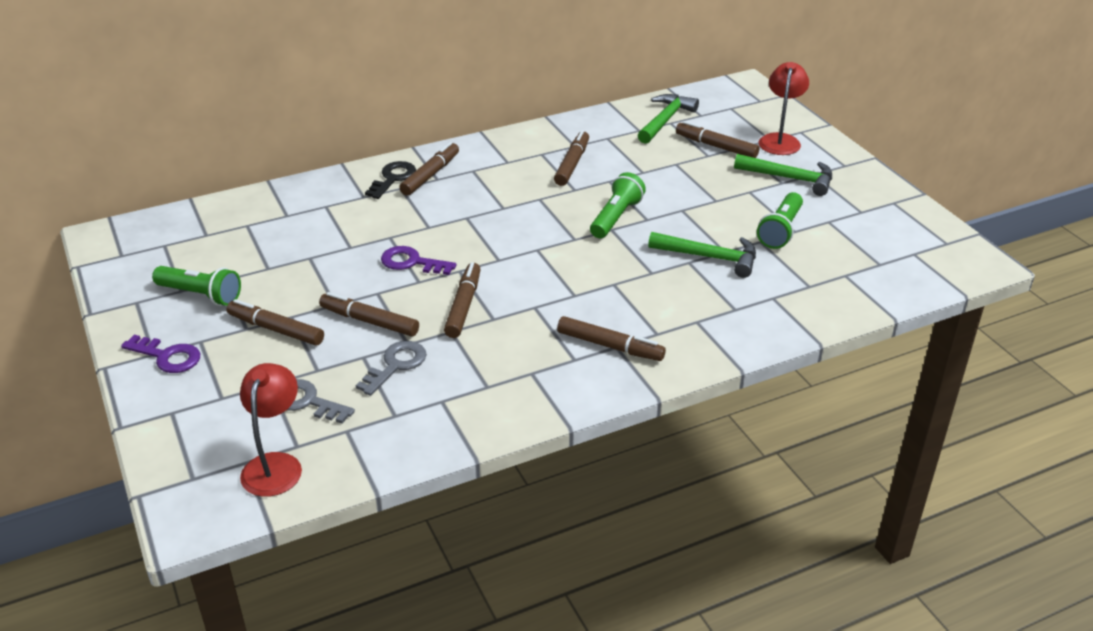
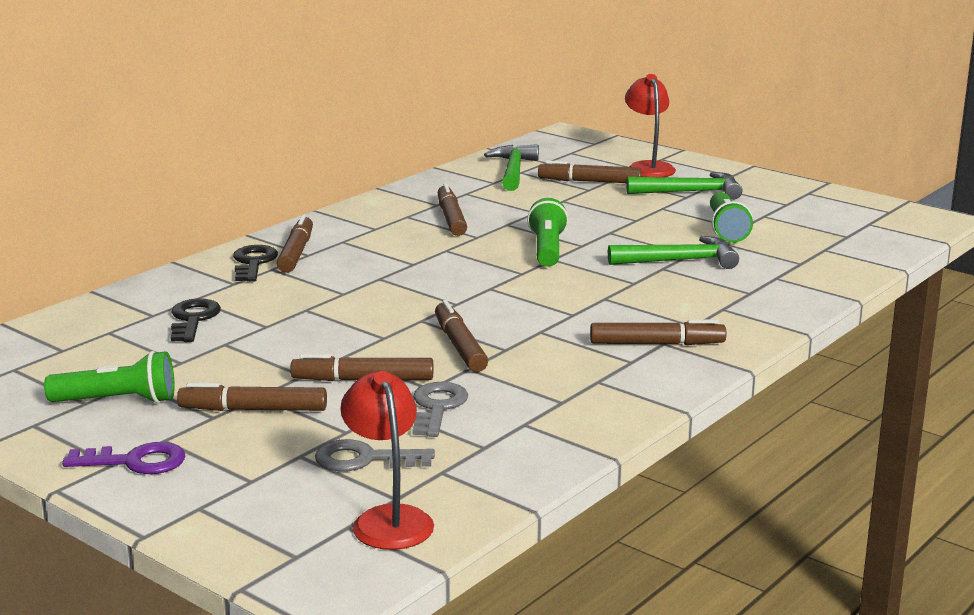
camera: 25 degrees left, 15 degrees down
purple key [381,246,456,275] -> none
none -> black key [170,298,221,342]

